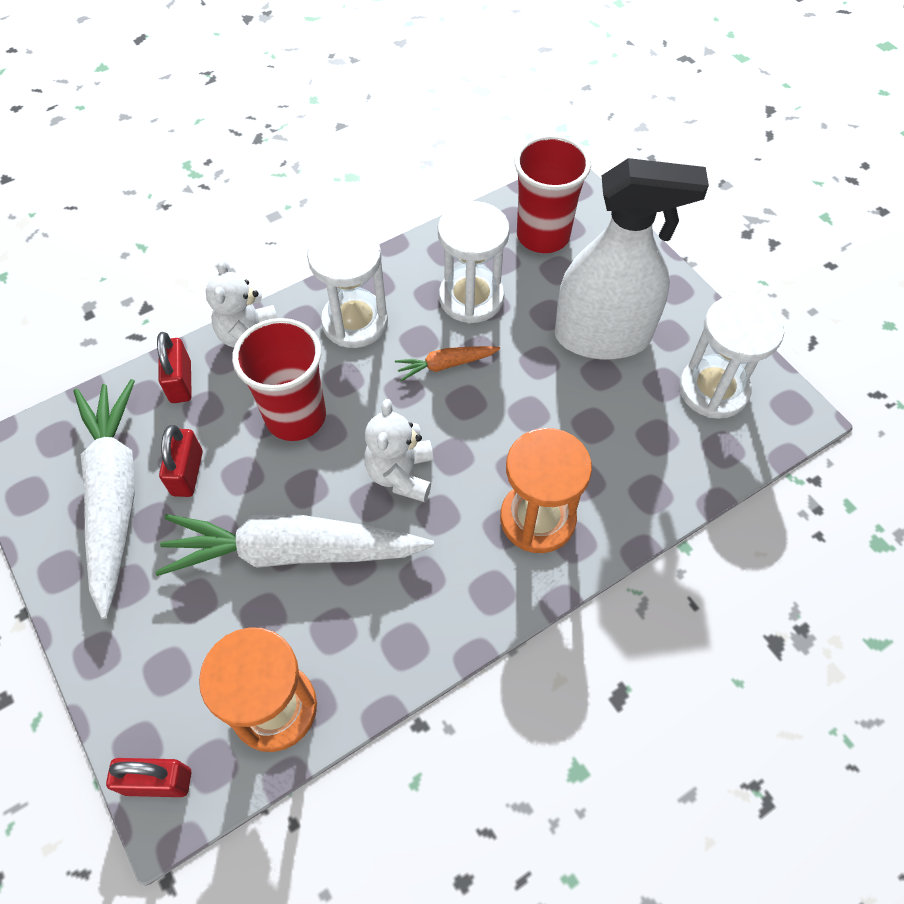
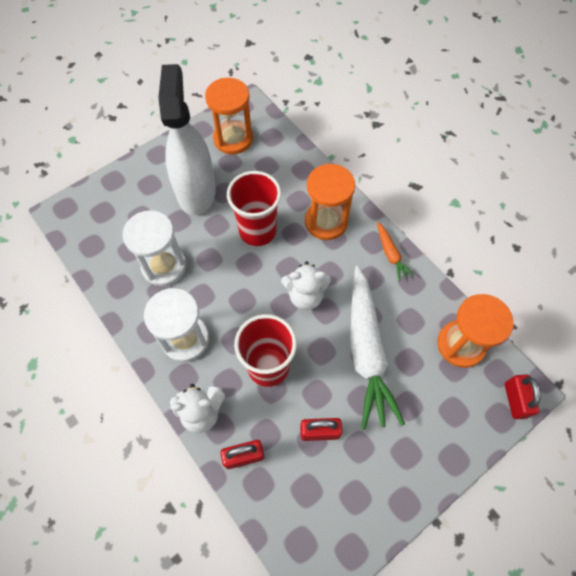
camera: 95 degrees left, 5 degrees up
white carrot [73,379,135,619] -> none
orange carrot [395,346,500,381] -> orange carrot moved to [377,222,414,282]
red cup [515,135,591,253] -> red cup moved to [227,171,281,246]
white hourglass [679,294,784,419] -> orange hourglass [205,78,253,154]

